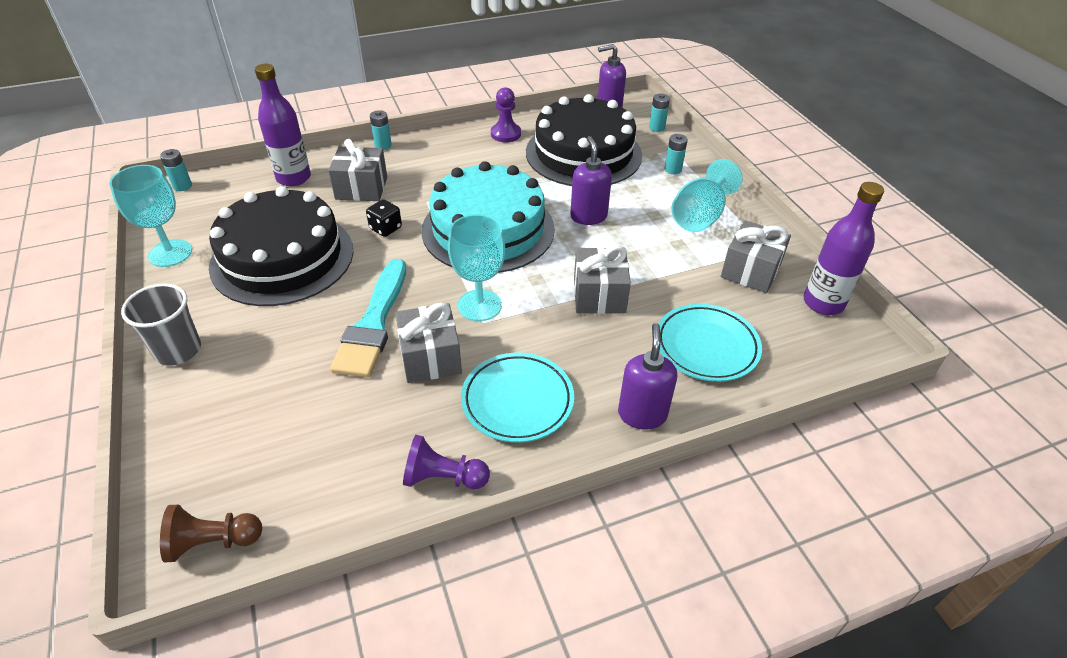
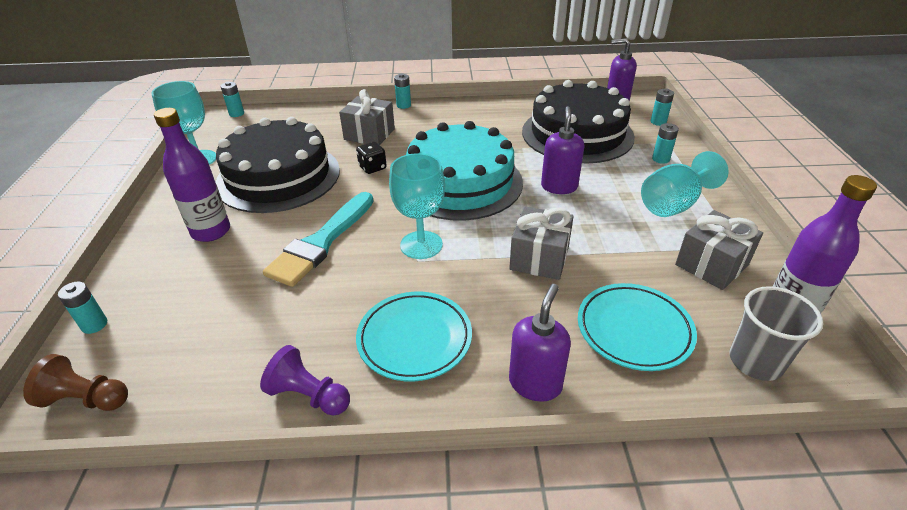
camera: 20 degrees right, 5 degrees down
grey cup [121,283,201,366] -> grey cup moved to [729,286,823,381]
purple bottle [255,64,311,186] -> purple bottle moved to [154,108,230,242]
grey gift [395,303,462,383] -> none
purple pawn [491,87,521,142] -> none
none -> turquoise battery [58,282,107,334]

